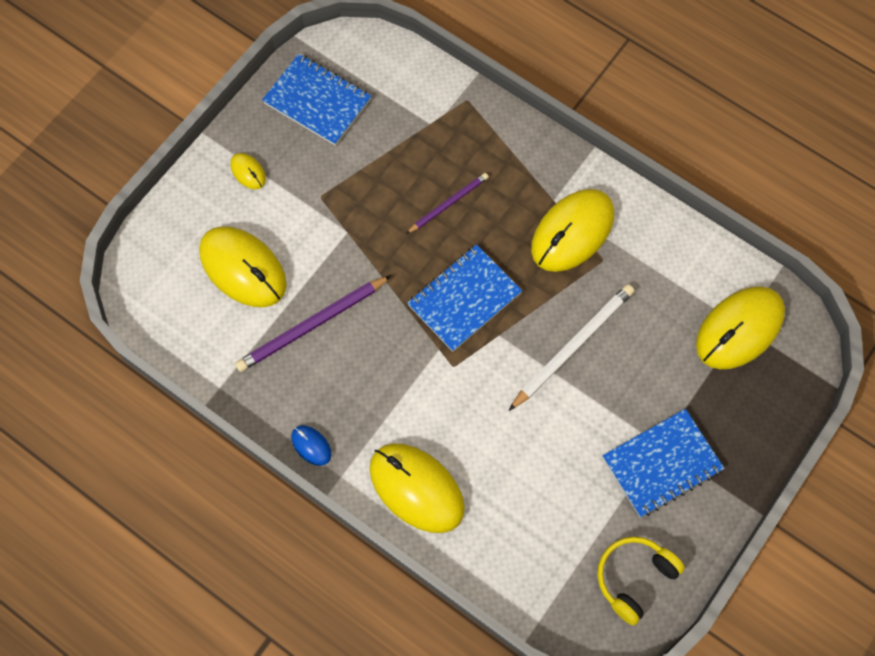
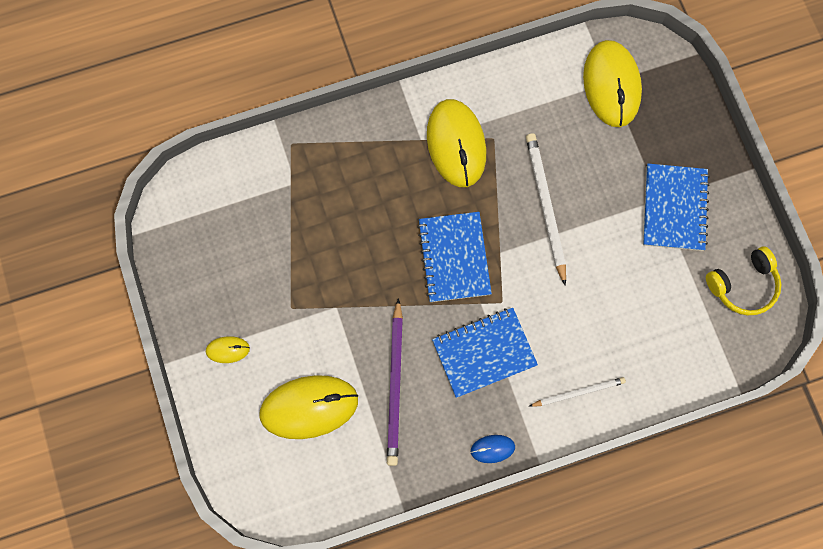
camera: 55 degrees left, 5 degrees up
blue notebook [262,54,371,146] -> blue notebook moved to [432,308,538,398]
yellow mouse [370,443,465,533] -> white pencil [530,377,626,407]
purple pencil [406,173,489,234] -> none
yellow headphones [597,537,685,626] -> yellow headphones turned 105 degrees counterclockwise [706,246,781,316]

